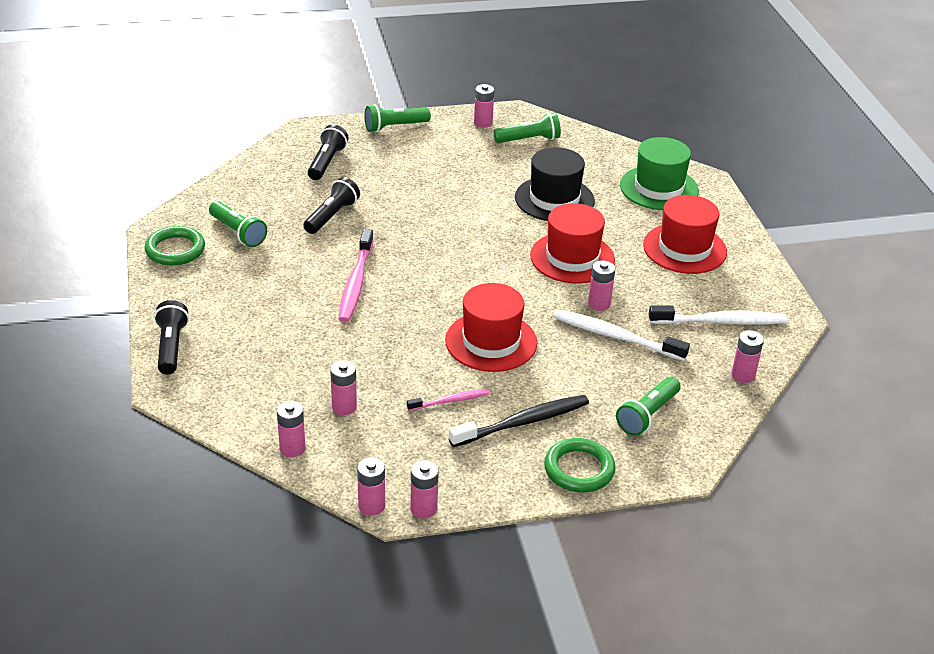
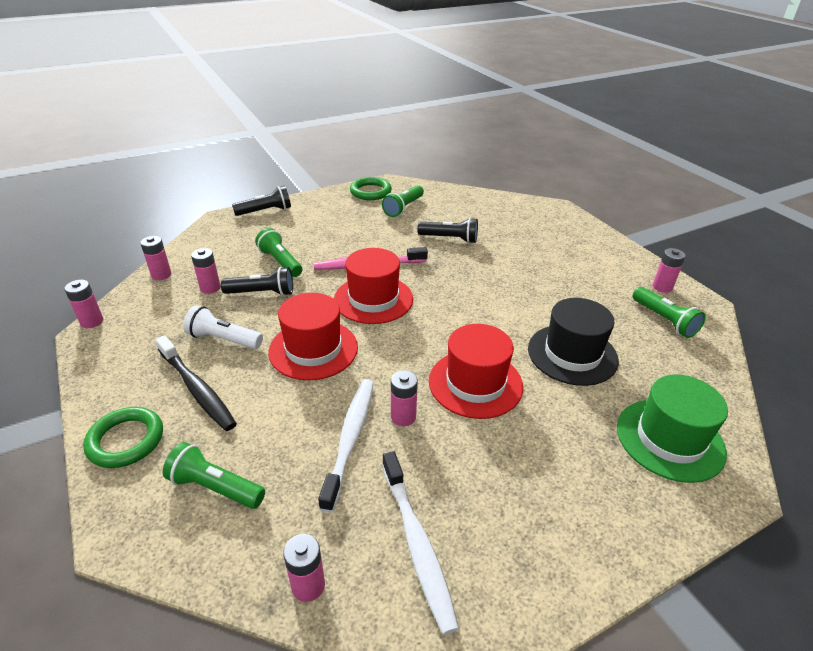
camera: 75 degrees right, 0 degrees up
black flashlight [308,124,348,180] -> black flashlight moved to [221,267,293,296]
green flashlight [364,104,431,133] -> green flashlight moved to [255,228,302,277]
pink toothbrush [407,389,490,411] -> white flashlight [183,305,263,349]
pink battery [411,460,439,519] -> none
red hat [643,195,727,274] -> red hat moved to [334,248,413,324]

